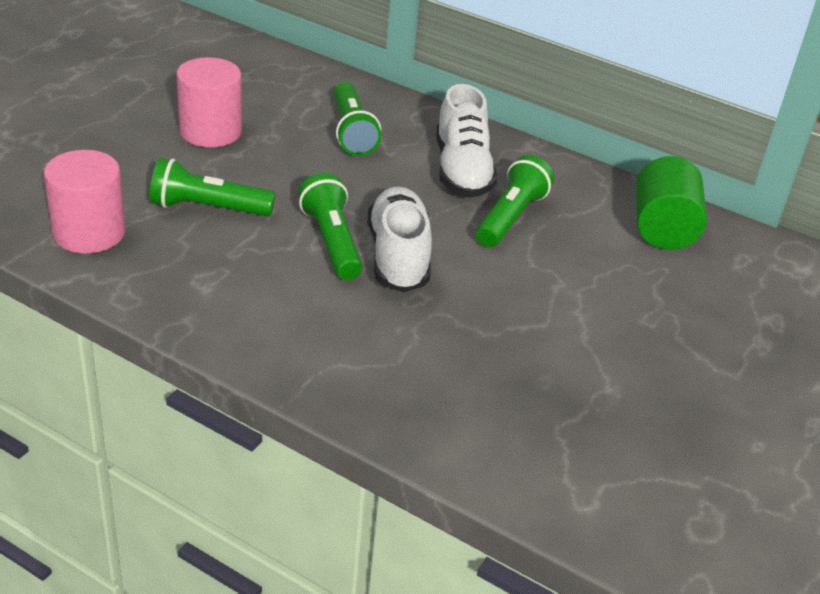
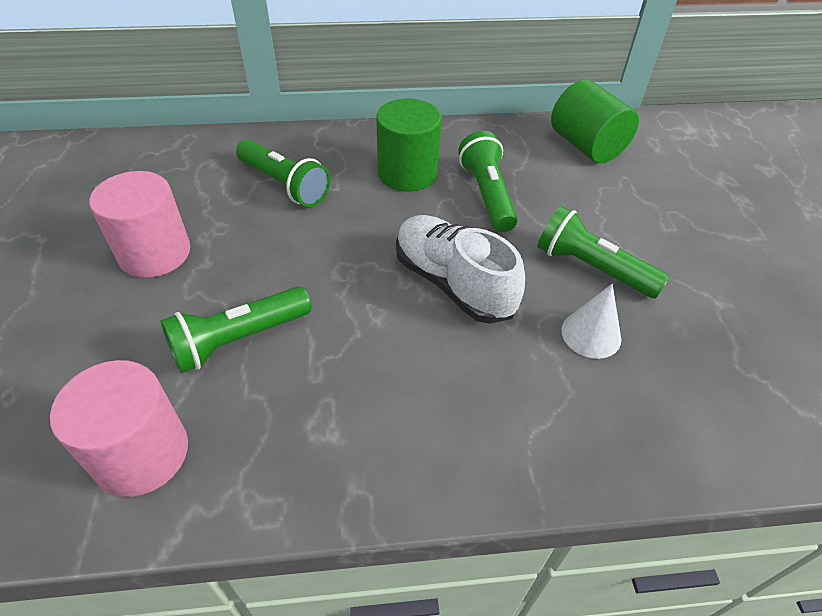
camera: 35 degrees left, 10 degrees up
green flashlight [298,173,362,280] -> green flashlight moved to [538,206,669,298]
white shoe [436,84,497,198] -> green cylinder [376,99,442,191]
none -> white cone [561,284,621,359]

